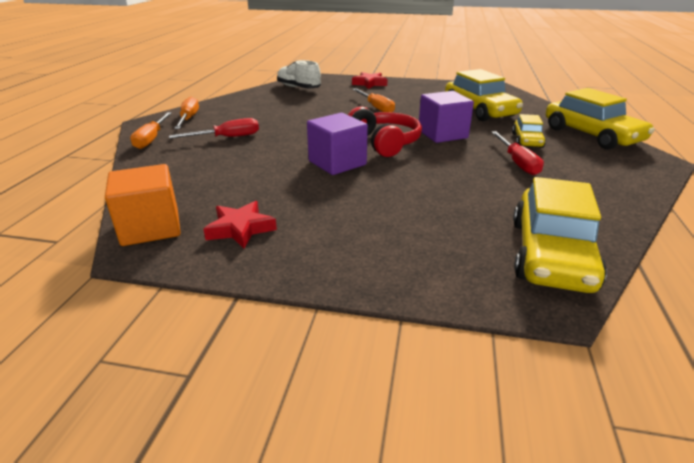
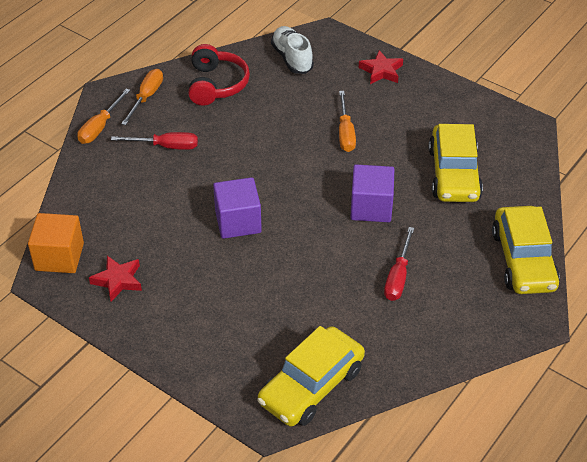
camera: 25 degrees right, 15 degrees up
red headphones [348,106,422,157] -> red headphones moved to [188,44,250,106]
yellow car [512,114,546,148] -> none

